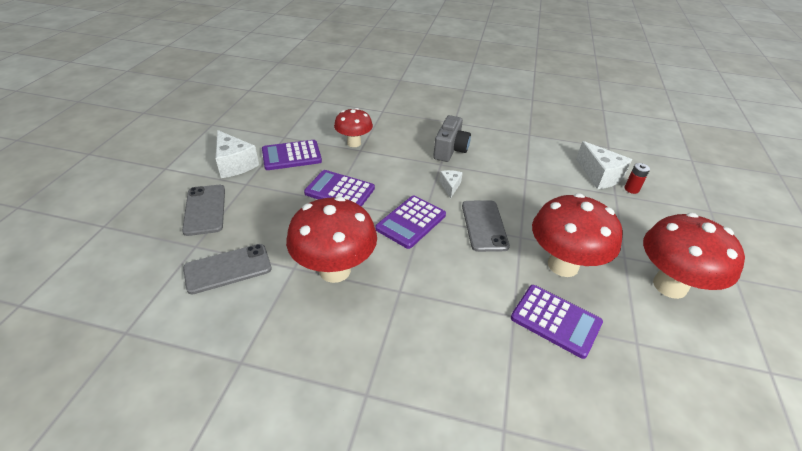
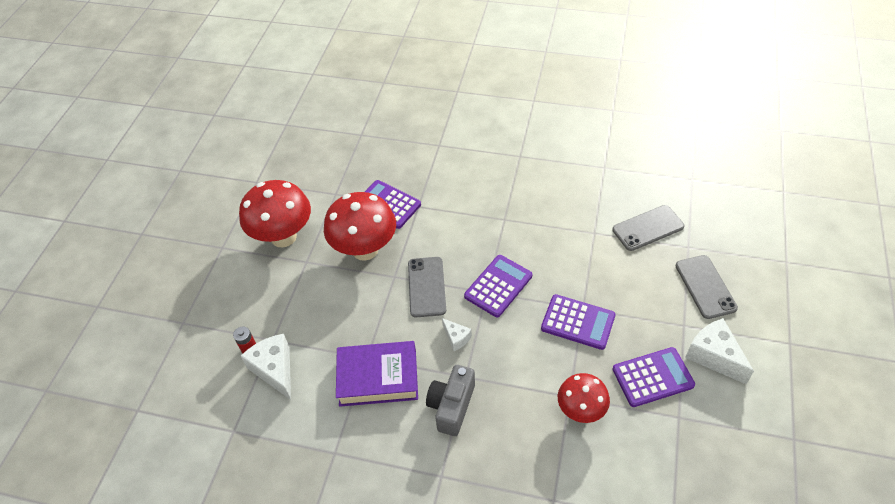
camera: 175 degrees left, 10 degrees up
red mushroom [286,197,377,283] -> none
white cheese [439,170,463,198] -> white cheese turned 45 degrees counterclockwise [442,318,472,351]
none -> purple book [336,341,418,407]

